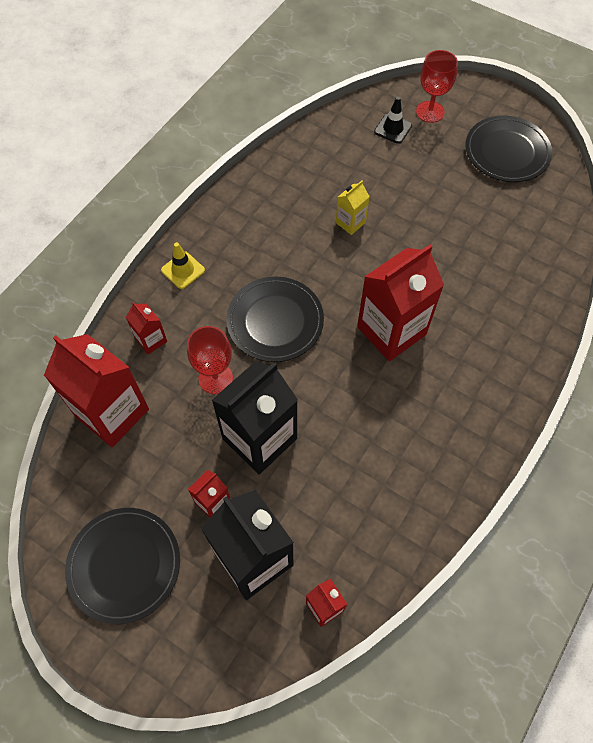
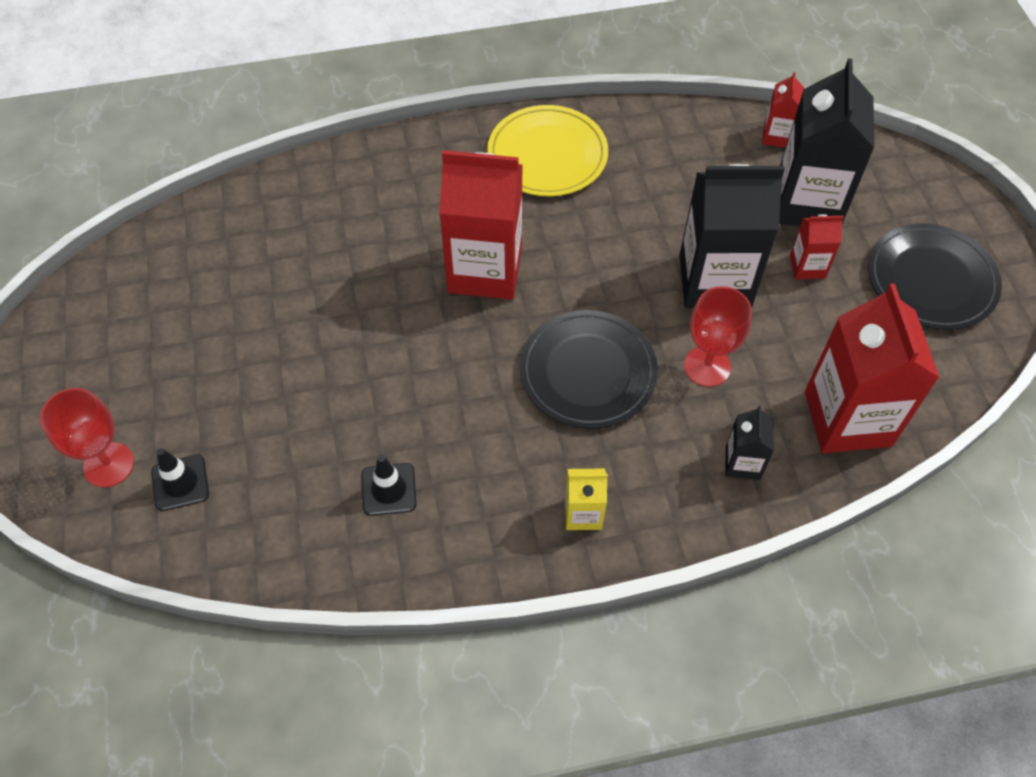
camera: 135 degrees left, 5 degrees down
red carton [126,302,167,354] -> black carton [725,405,774,480]
yellow traffic cone [161,242,205,289] -> none
yellow carton [336,180,370,235] -> yellow carton moved to [565,469,608,530]
black plate [465,116,552,182] -> none
none -> black traffic cone [362,455,417,516]
none -> yellow plate [487,105,608,196]

